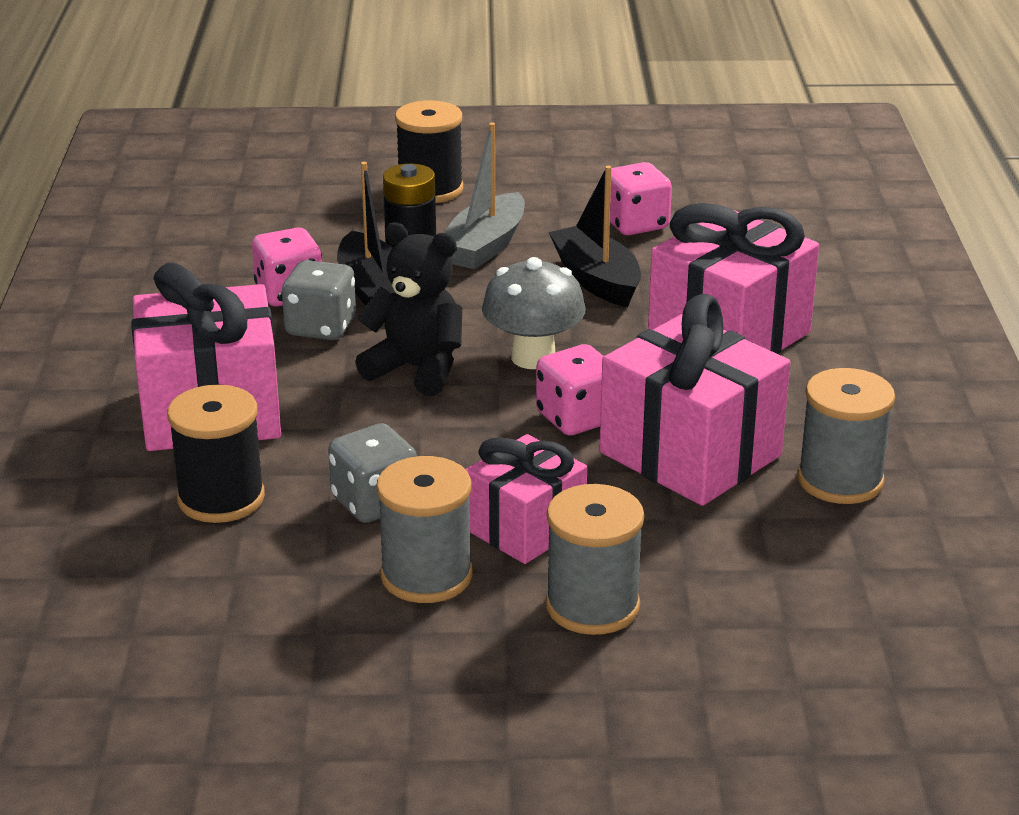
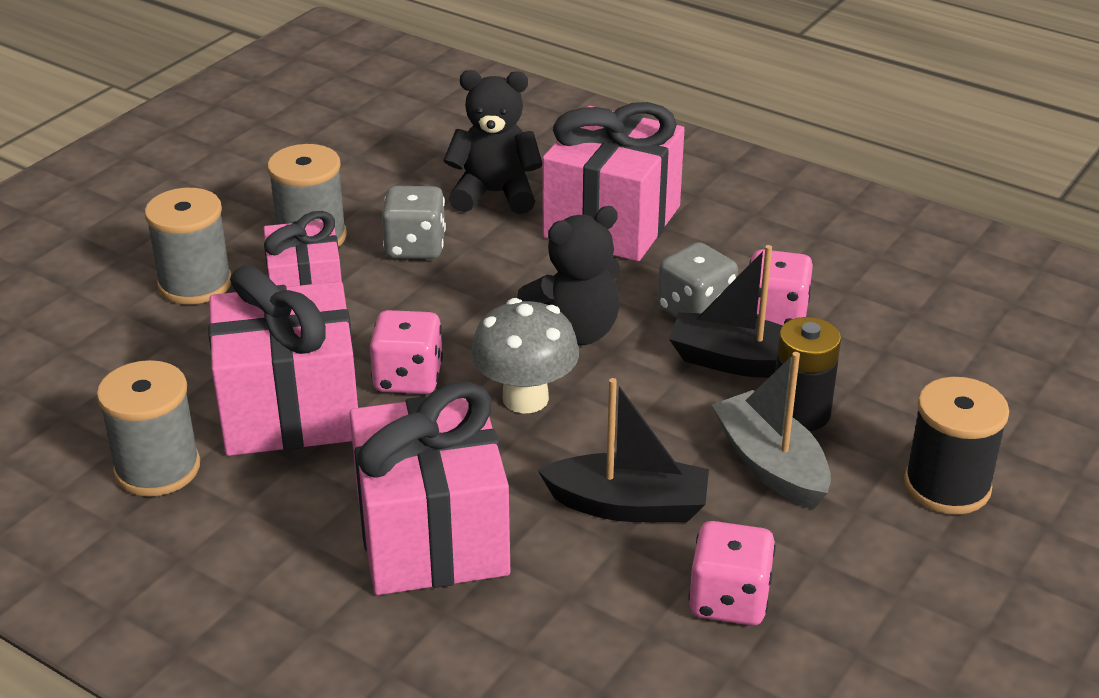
camera: 125 degrees right, 5 degrees up
black spool [167,384,265,523] -> black teddy bear [443,70,542,214]

